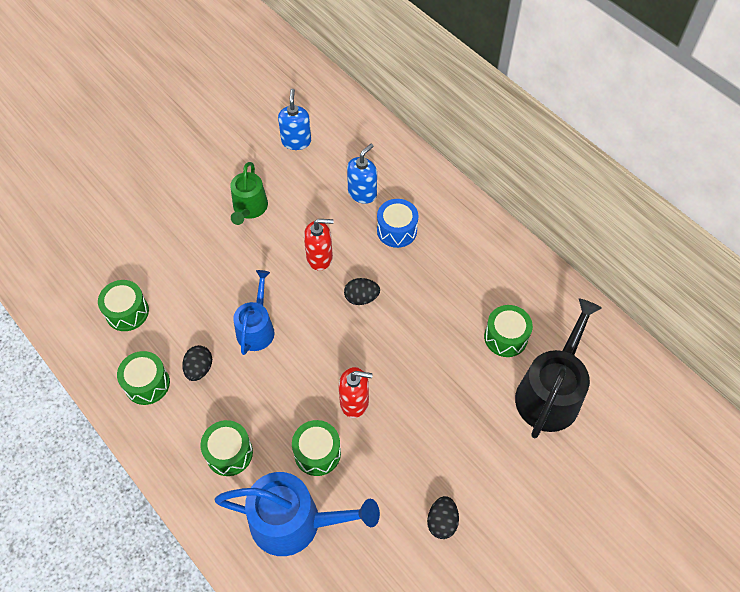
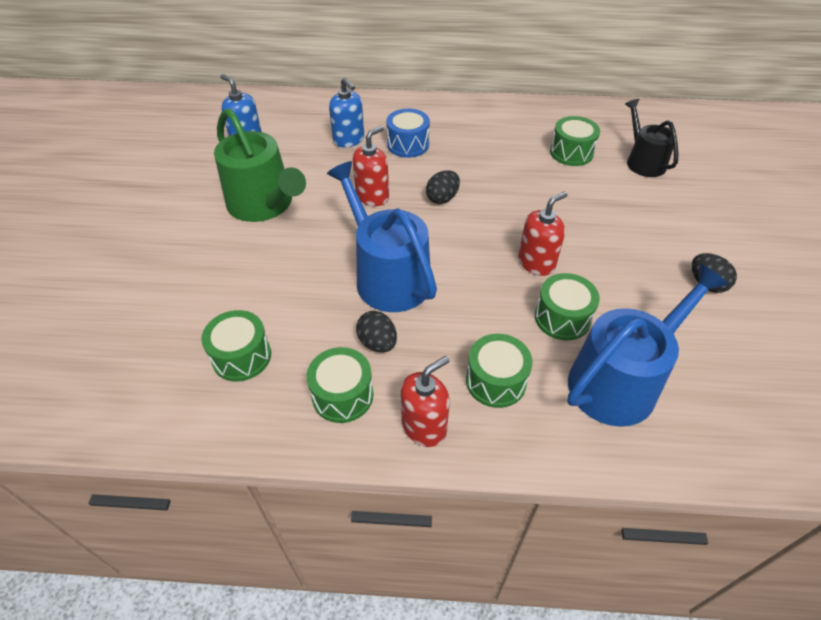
camera: 45 degrees left, 10 degrees down
green watering can [230,162,268,225] -> green watering can [214,108,306,222], size x1.61
blue watering can [233,270,275,355] -> blue watering can [327,161,437,312], size x1.61
blue soap dispenser [347,144,377,204] -> blue soap dispenser turned 150 degrees clockwise [329,78,364,147]
black watering can [515,299,602,438] -> black watering can [625,99,679,177], size x0.62
none -> red soap dispenser [401,356,450,447]

